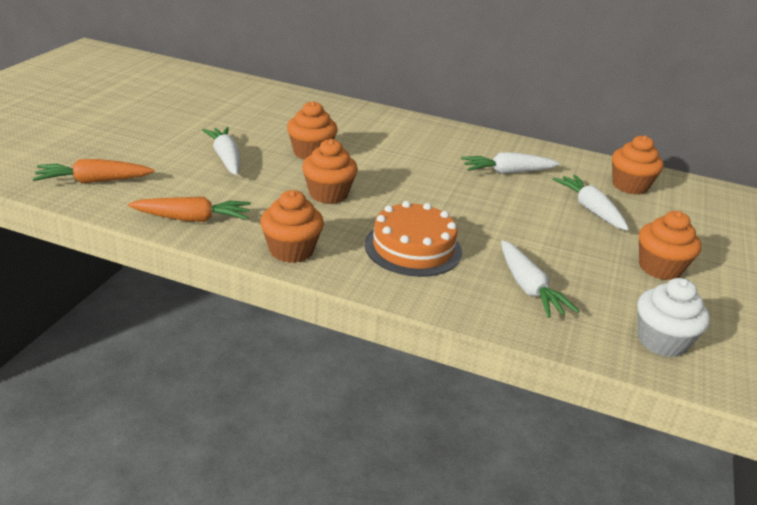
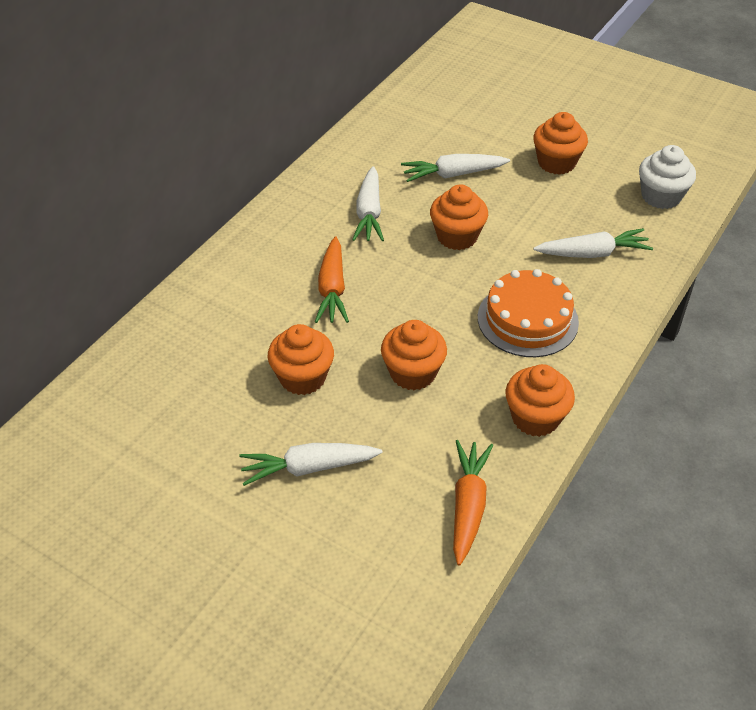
camera: 75 degrees left, 15 degrees up
orange carrot [33,159,154,183] -> orange carrot moved to [315,236,349,323]
orange cupcake [612,135,664,195] -> orange cupcake moved to [430,184,488,250]

